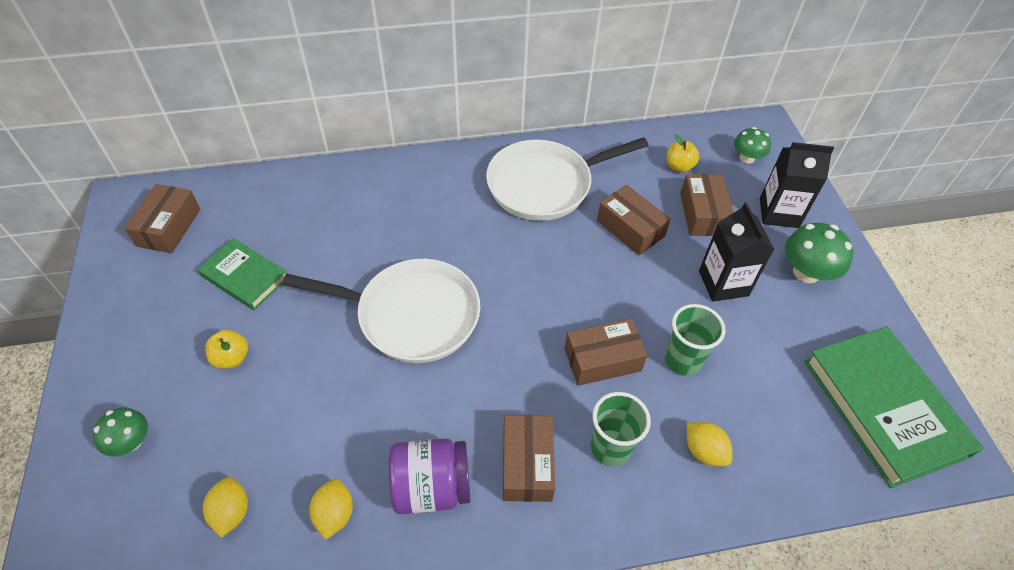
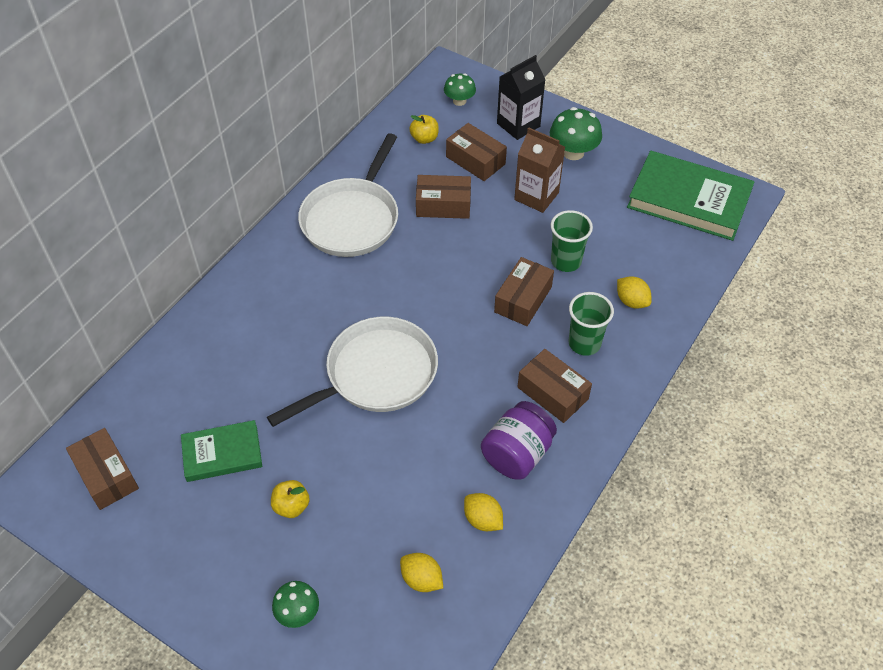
camera: 45 degrees left, 0 degrees up
yellow lemon [687,422,732,466] -> yellow lemon turned 45 degrees clockwise [617,276,652,308]
black carton [699,202,775,302] -> brown carton [514,127,565,213]

